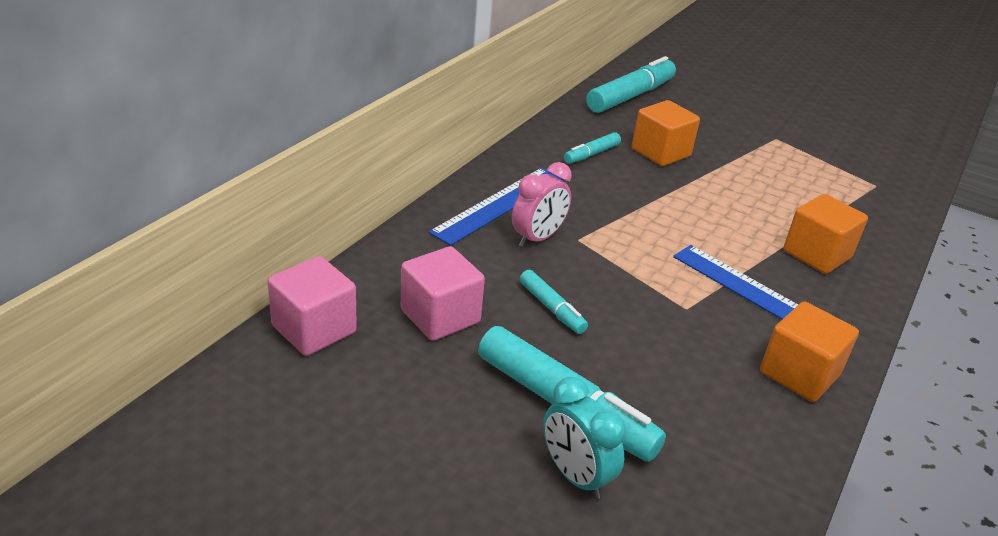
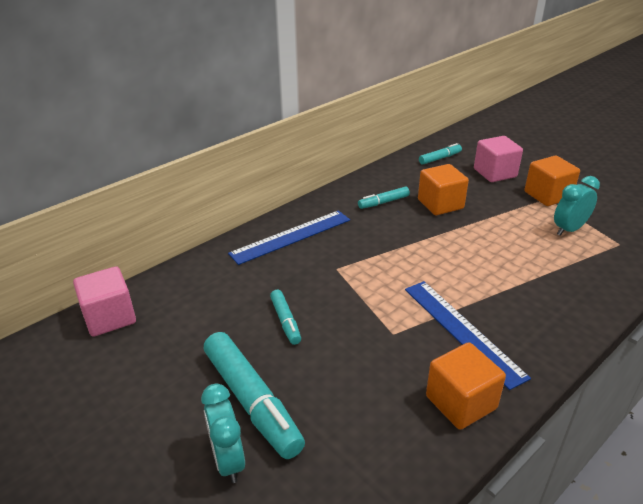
camera: 20 degrees right, 0 degrees up
pink cube [401,246,485,341] -> pink cube moved to [474,136,523,182]
pink clock [512,162,572,247] -> none
turquoise marker [586,56,676,113] -> turquoise marker [419,143,462,165], size x0.51
orange cube [783,194,868,274] -> orange cube moved to [524,156,580,206]
none -> turquoise clock [554,176,600,236]

